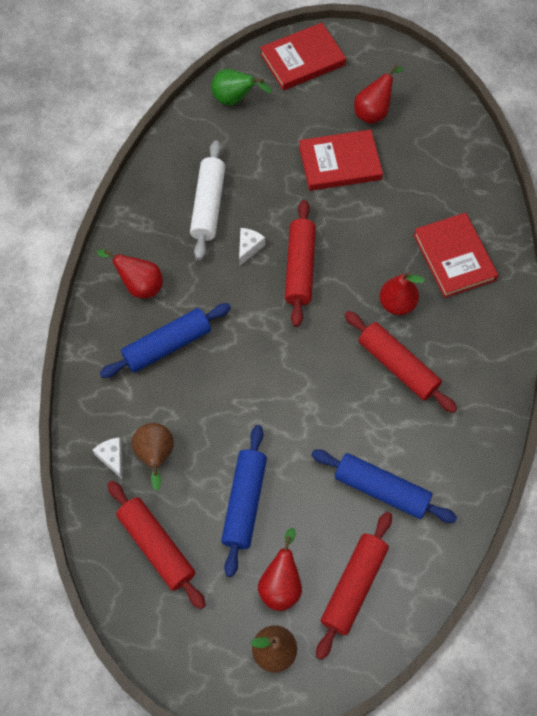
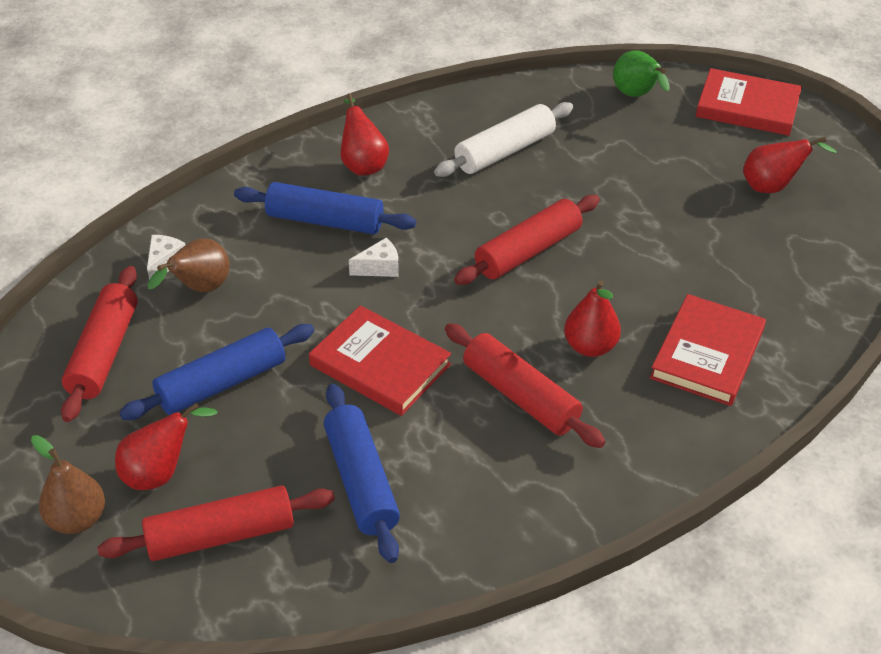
camera: 45 degrees right, 20 degrees down
white cheese [239,228,265,266] -> white cheese moved to [349,238,399,277]
red book [299,129,383,191] -> red book moved to [309,305,451,416]
red rolling pin [345,311,457,413] -> red rolling pin turned 45 degrees counterclockwise [445,323,605,448]

